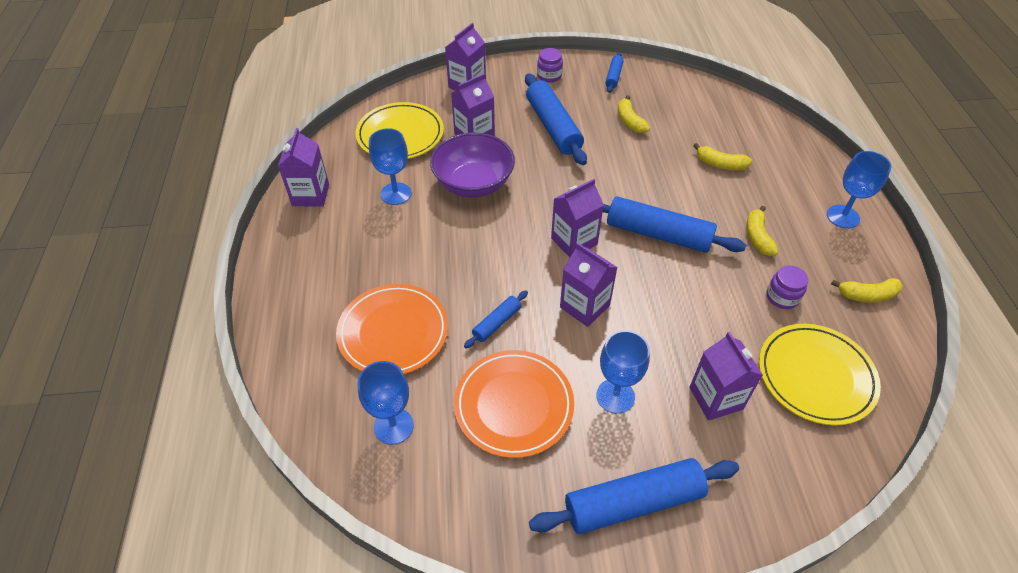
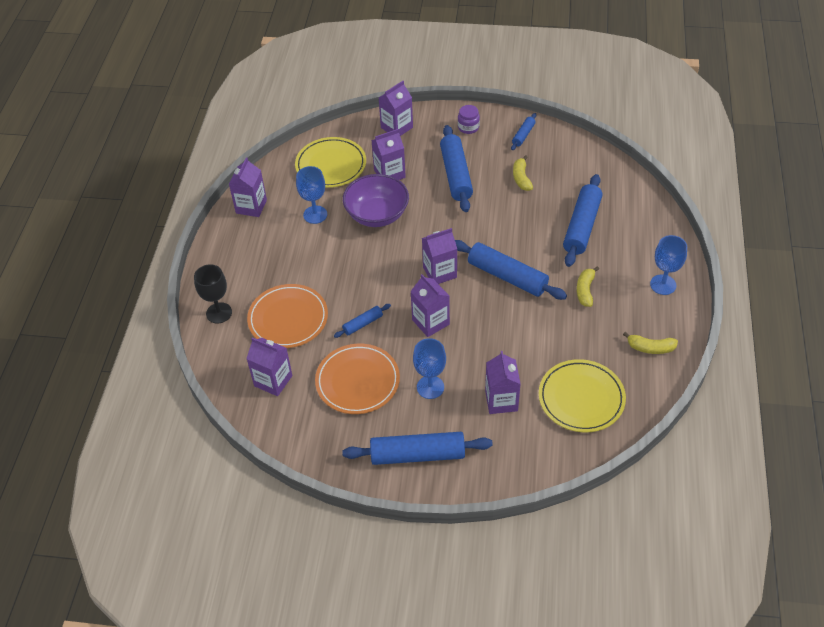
camera: 15 degrees right, 0 degrees up
blue goblet [357,361,414,445] -> purple carton [246,337,293,396]
yellow banana [693,143,752,170] -> blue rolling pin [563,174,602,267]
purple jar [767,265,808,309] -> none
none -> black goblet [194,264,232,324]

